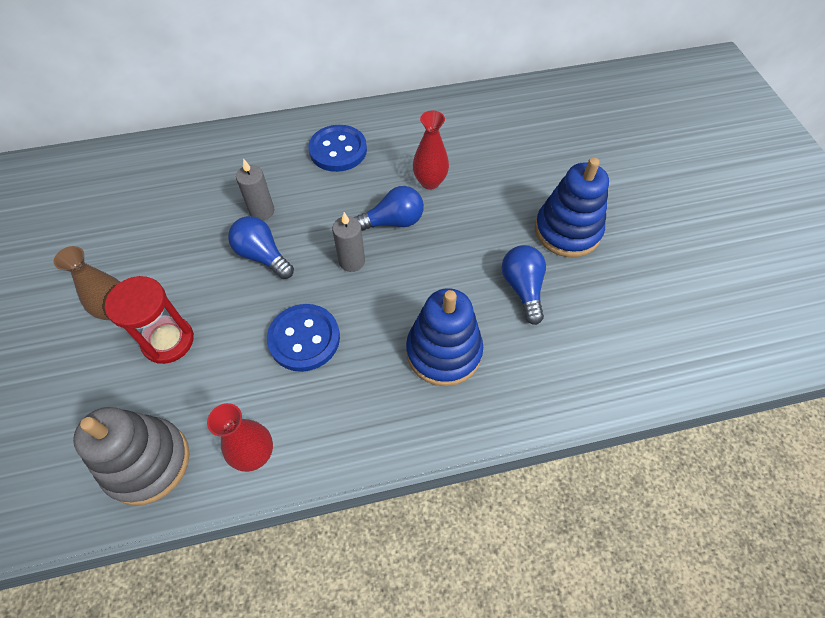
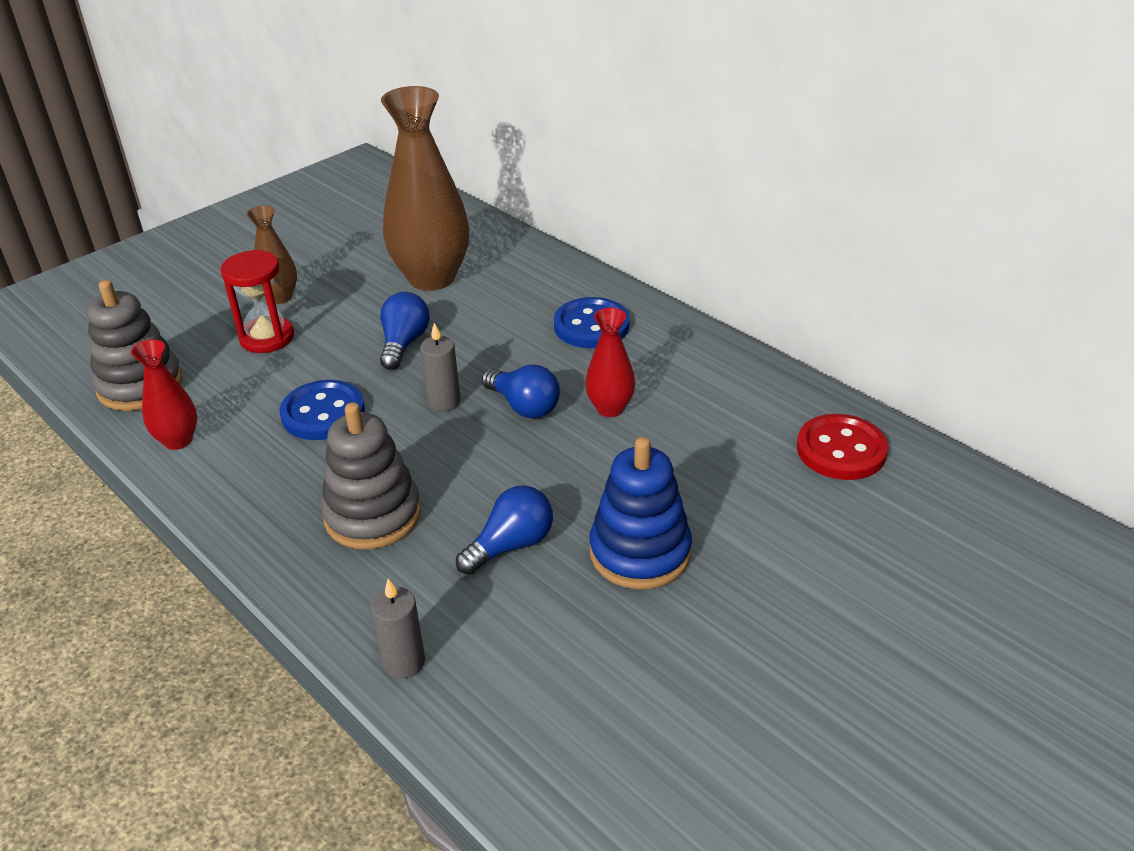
camera: 60 degrees right, 20 degrees down
grey candle [236,159,275,220] -> grey candle moved to [370,579,425,678]
blue stacking toy [406,288,483,386] -> grey stacking toy [321,402,421,549]
none -> brown vase [381,86,469,291]
none -> red button [797,414,888,480]

